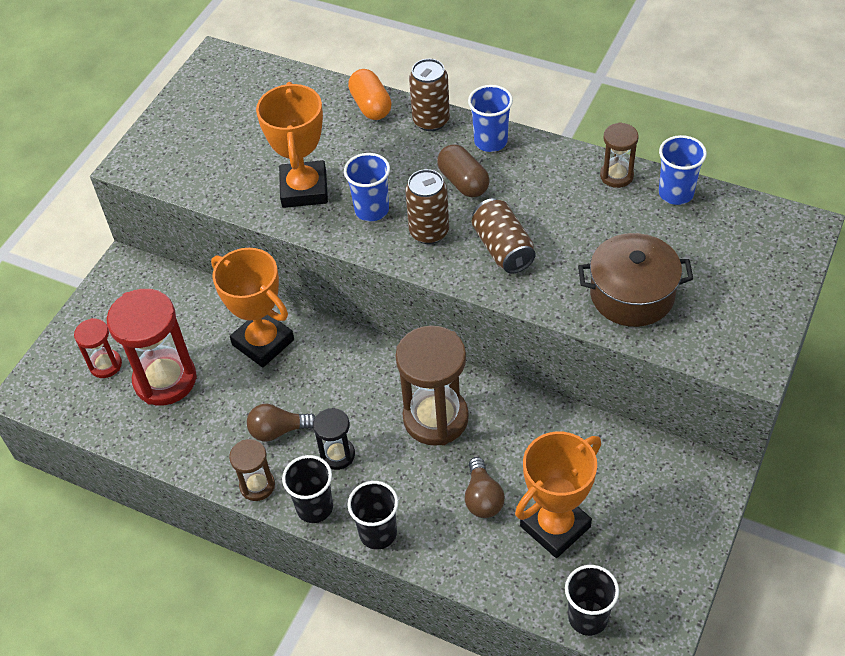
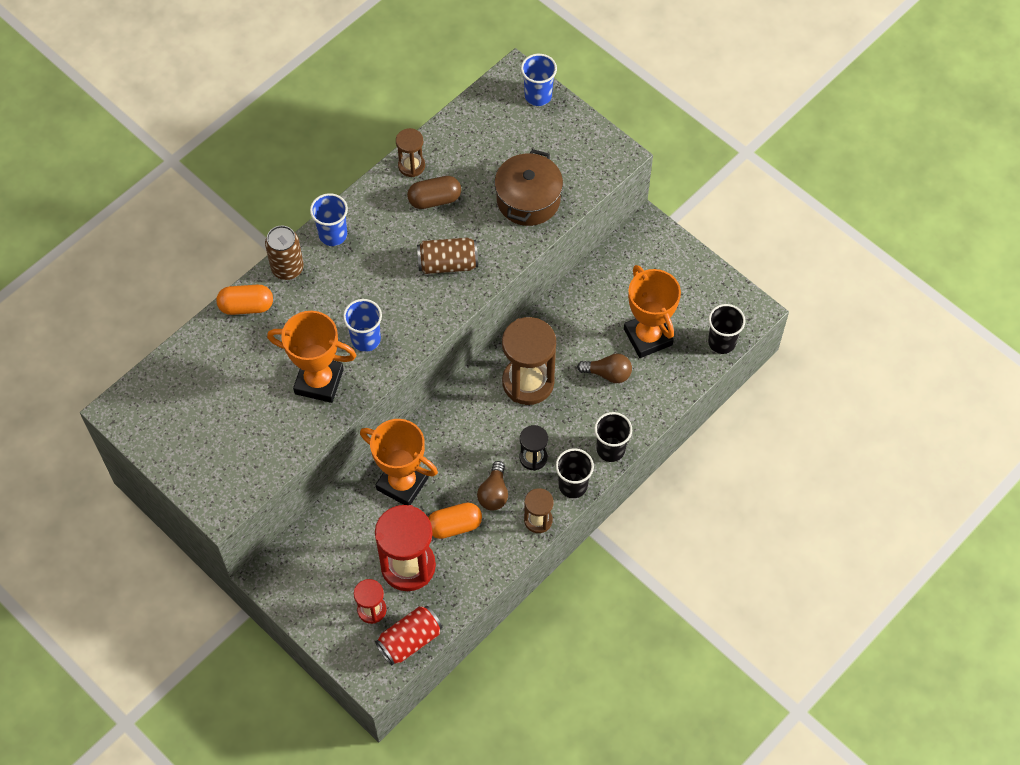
camera: 75 degrees left, 10 degrees up
orange trophy [211,248,294,367] -> orange trophy turned 60 degrees clockwise [360,419,438,505]
brown can [405,169,449,244] -> none
brown capsule [437,144,490,197] -> brown capsule moved to [407,176,461,209]
blue cup [659,135,707,205] -> blue cup moved to [521,54,557,106]
none -> red can [375,606,442,665]
none -> orange capsule [428,503,482,539]

